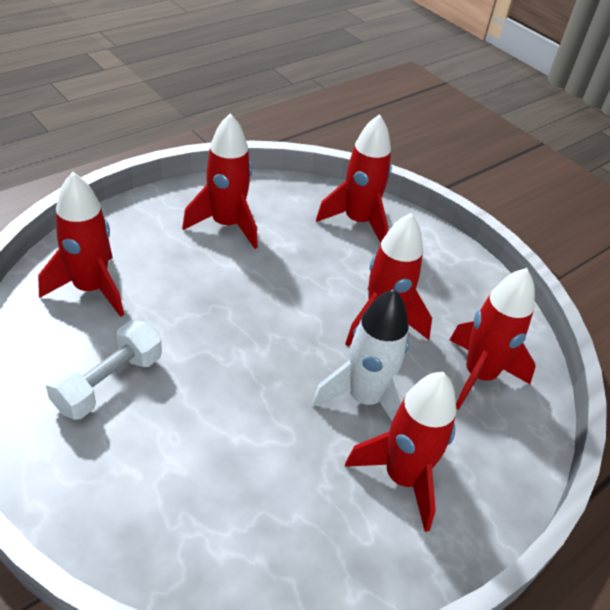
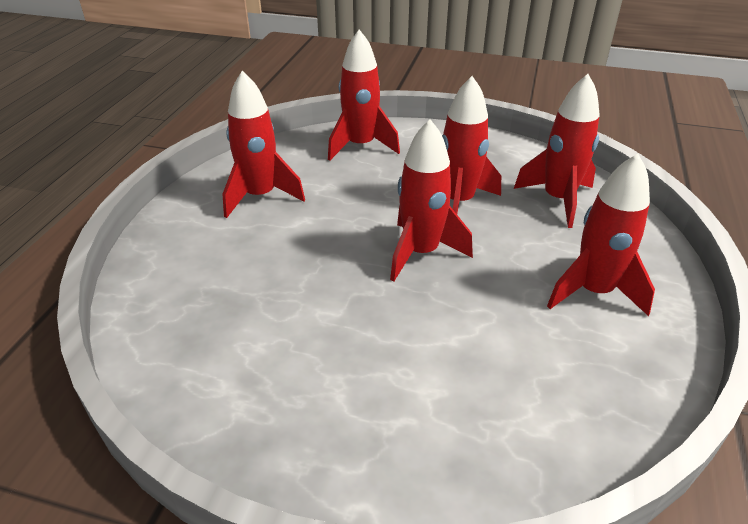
camera: 30 degrees left, 5 degrees down
red rocket [38,172,124,317] -> red rocket moved to [390,119,473,281]
white dumbbell [46,321,162,419] -> none
white rocket [311,289,409,421] -> none

